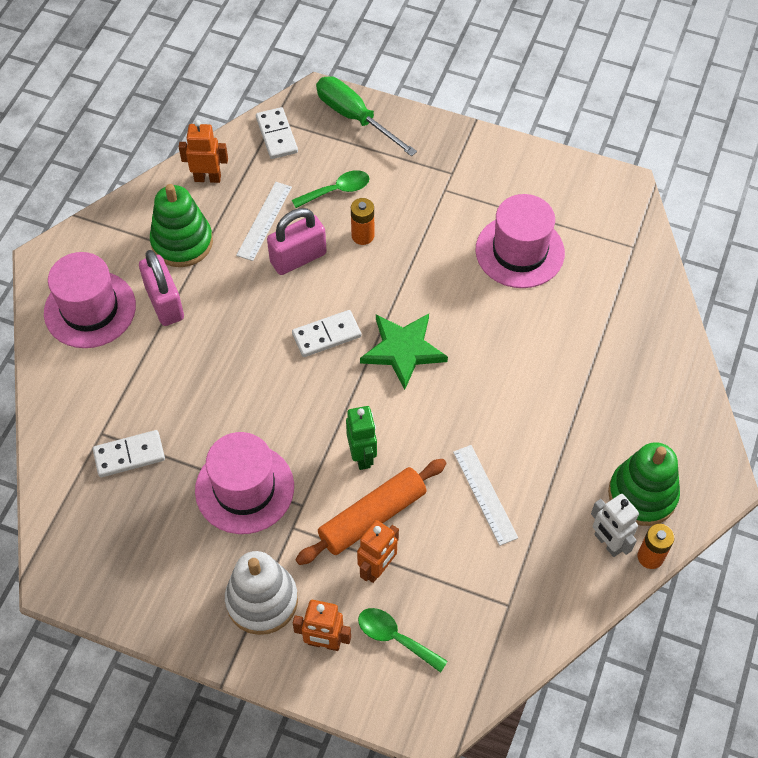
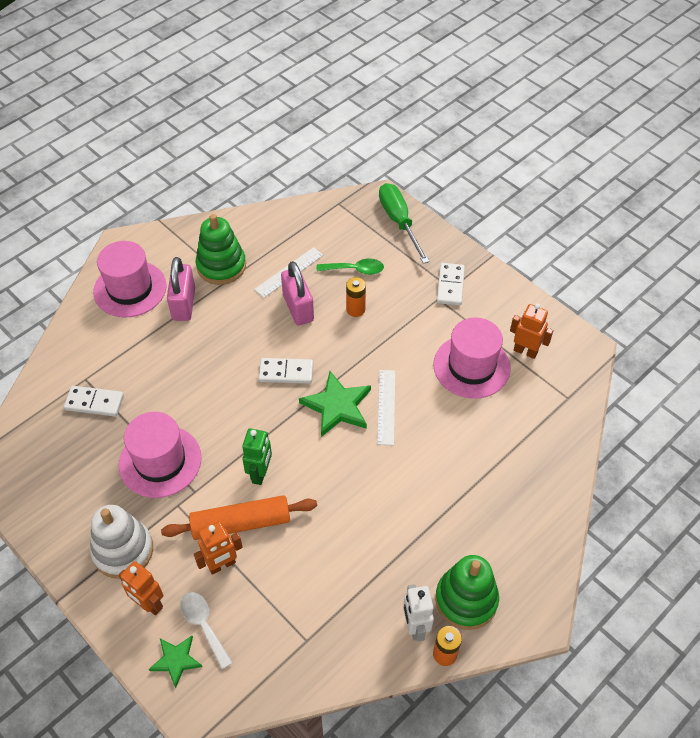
camera: 25 degrees right, 5 degrees down
orange robot [179,120,228,183] -> orange robot moved to [510,303,553,359]
white domino [256,107,298,159] -> white domino moved to [437,263,465,306]
pink padlock [267,208,327,275] -> pink padlock turned 75 degrees clockwise [281,261,314,325]
green spoon [358,608,448,673] -> white spoon [180,592,233,669]
white ruler [453,445,518,546] -> white ruler moved to [377,370,395,445]
none -> green star [149,636,202,688]

